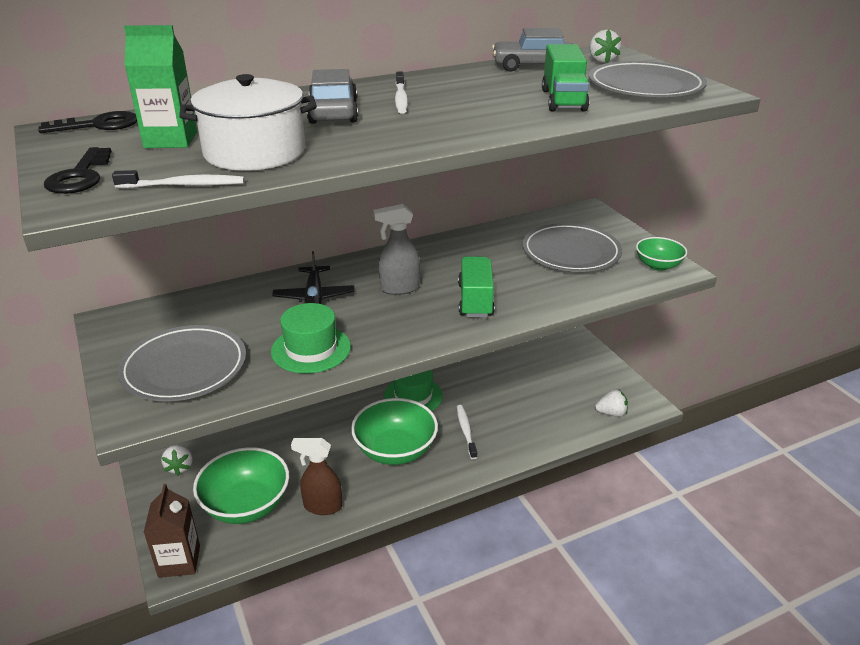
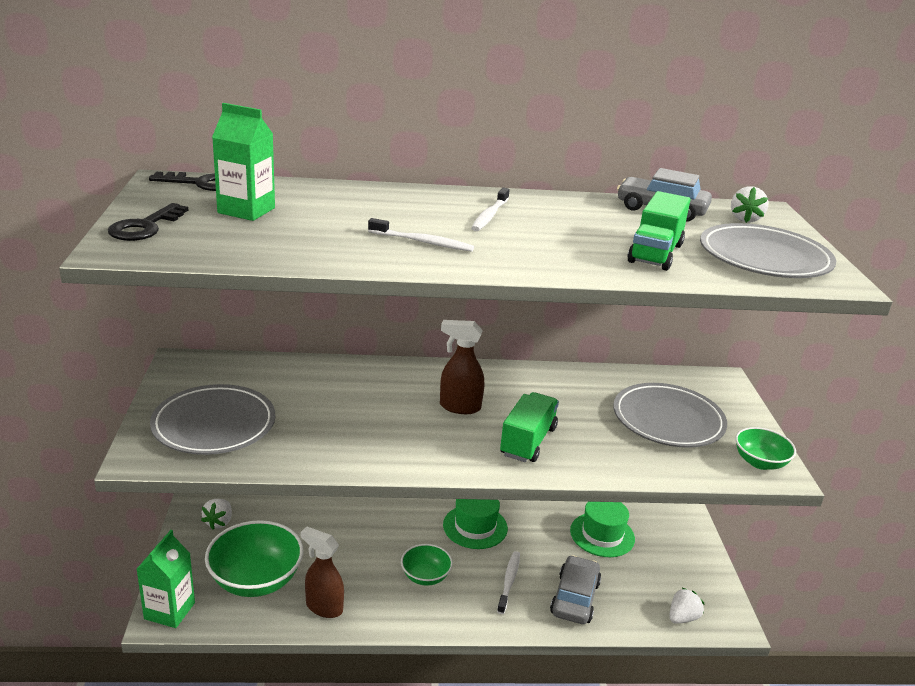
camera: 20 degrees right, 5 degrees down
white toothbrush [112,170,244,188] -> white toothbrush moved to [368,218,474,252]
brown carton [143,484,200,578] -> green carton [137,530,195,628]
white pot [179,74,317,171] -> none
green hat [271,303,351,374] -> green hat moved to [570,502,635,557]
black plane [272,251,355,304] -> none
grey car [307,69,358,124] -> grey car moved to [550,555,601,624]
green bowl [351,398,438,465] -> green bowl [401,544,453,586], size x0.56
grey spray bottle [373,204,420,295] -> brown spray bottle [440,320,484,414]
white strawberry [595,389,628,417] -> white strawberry turned 60 degrees counterclockwise [669,588,704,624]

